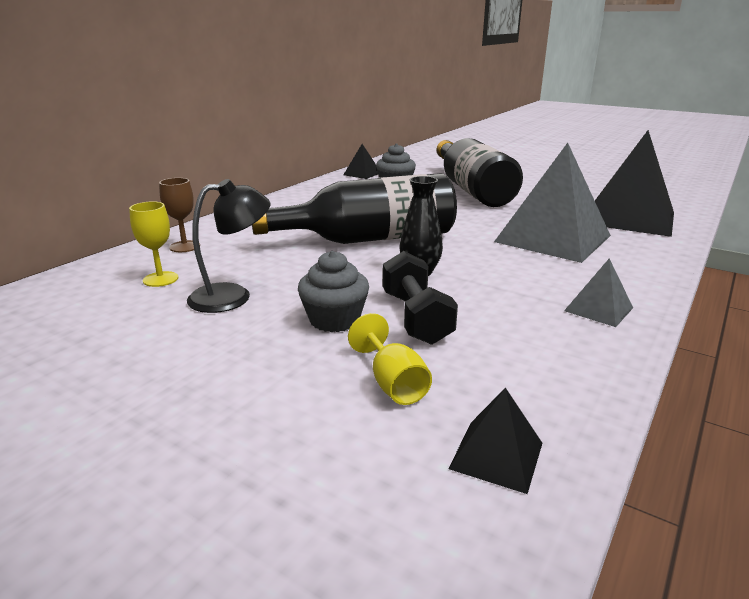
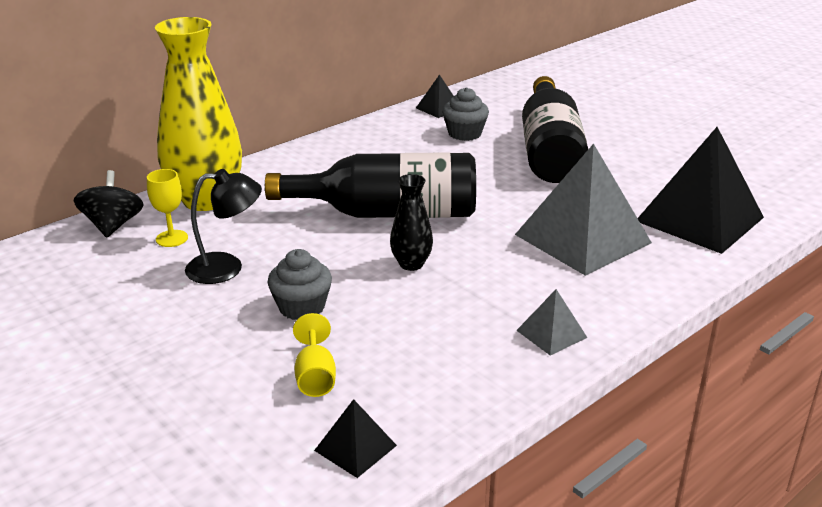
camera: 15 degrees right, 5 degrees up
brown goblet [159,178,200,252] -> yellow vase [155,17,242,211]
black dumbbell [383,251,458,345] -> none
none -> black spinning top [74,170,144,237]

